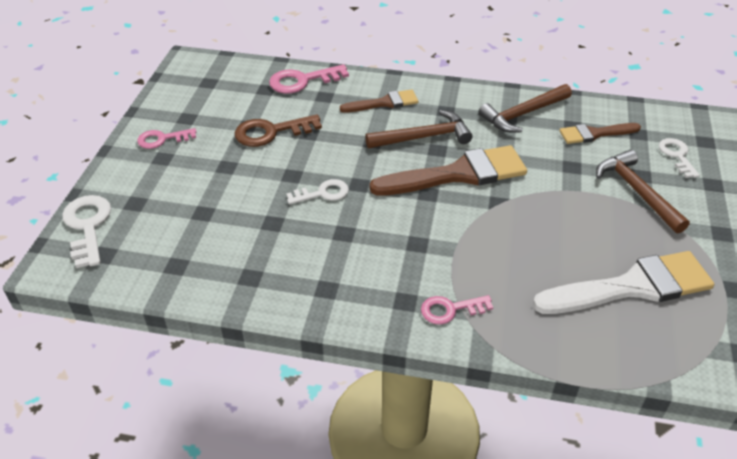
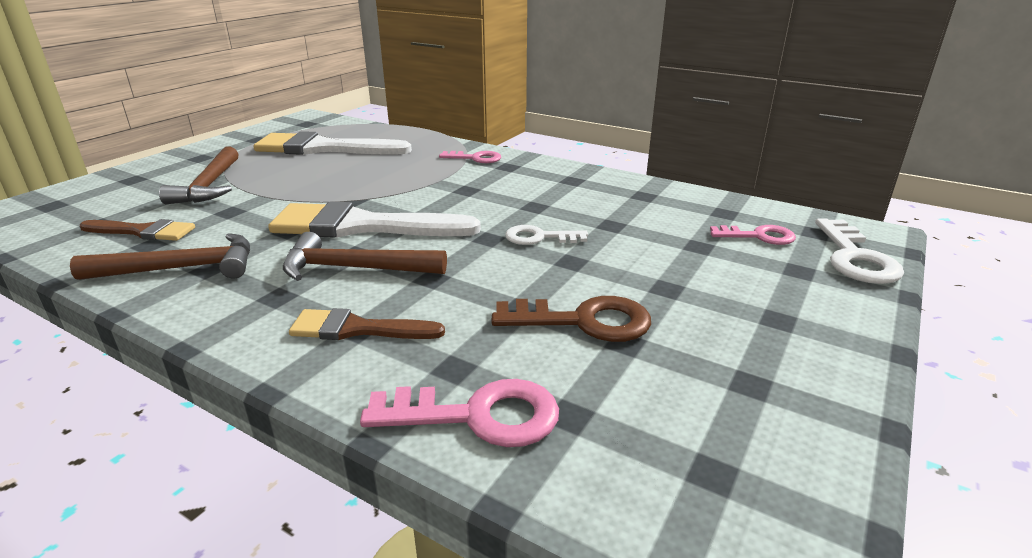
camera: 160 degrees left, 15 degrees down
pink key [137,128,196,149] -> pink key moved to [710,225,796,245]
brown brush [370,145,527,196] -> white brush [268,201,481,238]
white key [659,138,700,178] -> none

